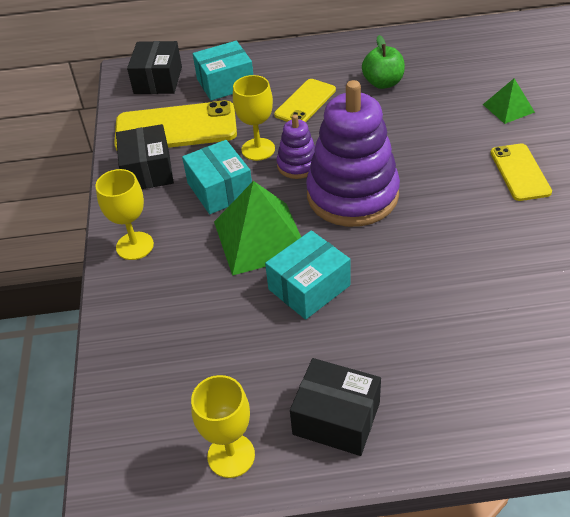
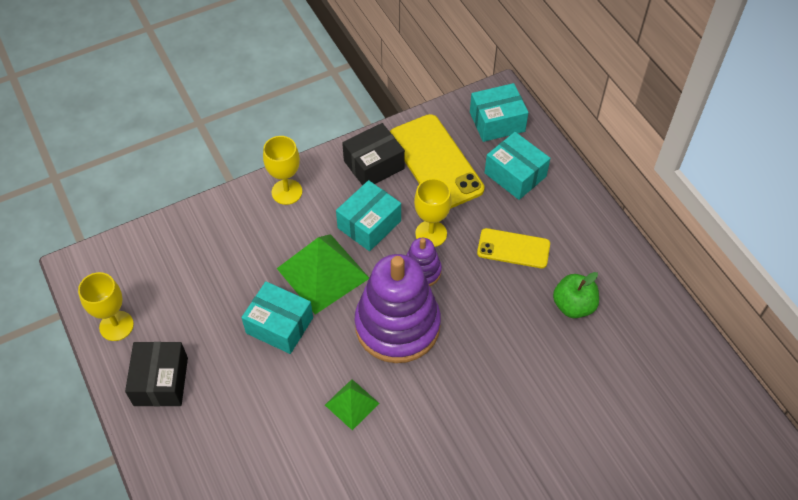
camera: 65 degrees right, 10 degrees up
black box [127,41,182,94] -> turquoise box [470,83,529,142]
green pyramid [483,78,535,124] -> green pyramid moved to [325,379,380,430]
yellow phone [490,144,552,201] -> none

